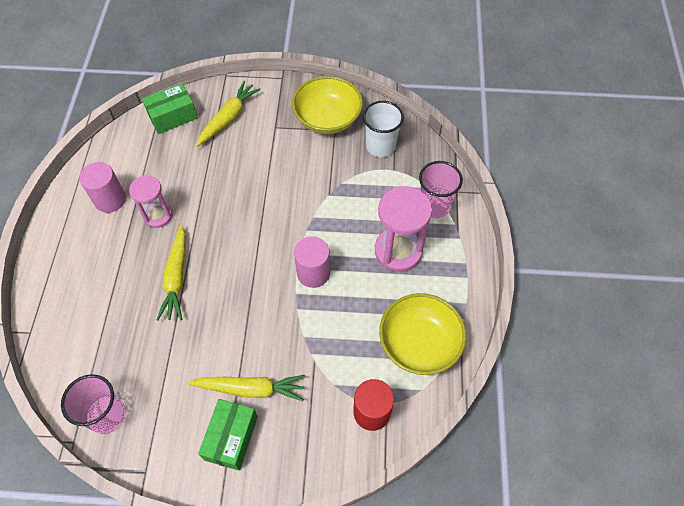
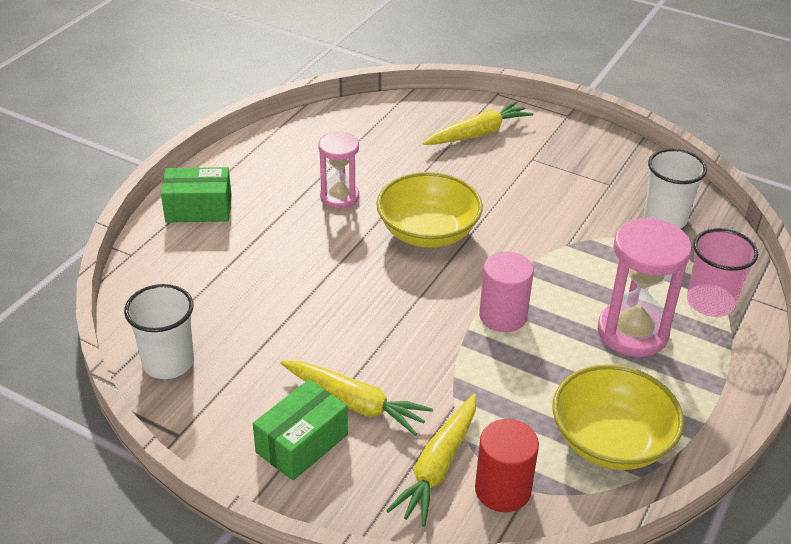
camera: 25 degrees right, 20 degrees down
pink cup [61,374,126,434] -> white cup [124,284,194,379]
pink cylinder [79,162,126,213] -> none
green box [142,83,198,134] -> green box moved to [161,167,232,223]
yellow carrot [157,224,186,320] -> yellow carrot moved to [386,394,476,527]
yellow bowl [292,76,363,134] -> yellow bowl moved to [376,172,483,248]

